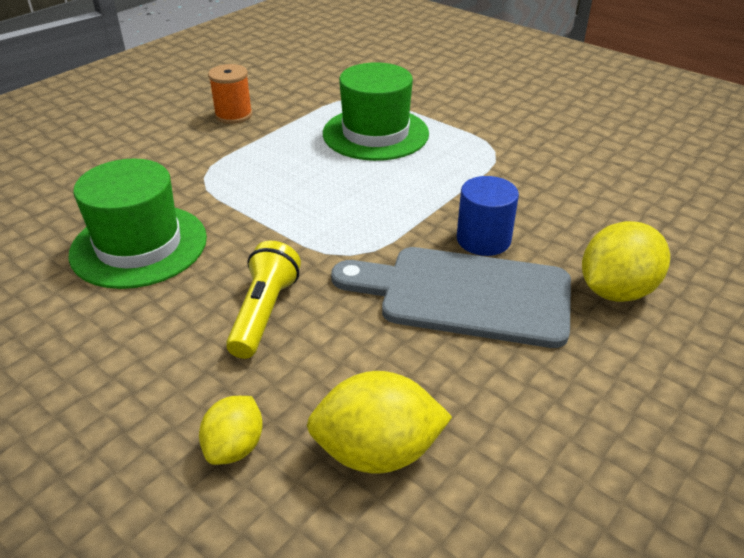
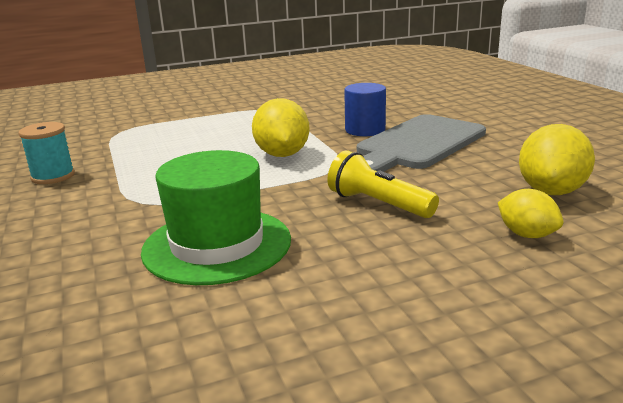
camera: 60 degrees left, 15 degrees down
orange spool [208,64,253,124] -> turquoise spool [18,122,75,184]
green hat [323,62,429,161] -> none
yellow lemon [582,221,670,302] -> yellow lemon moved to [252,98,310,157]

